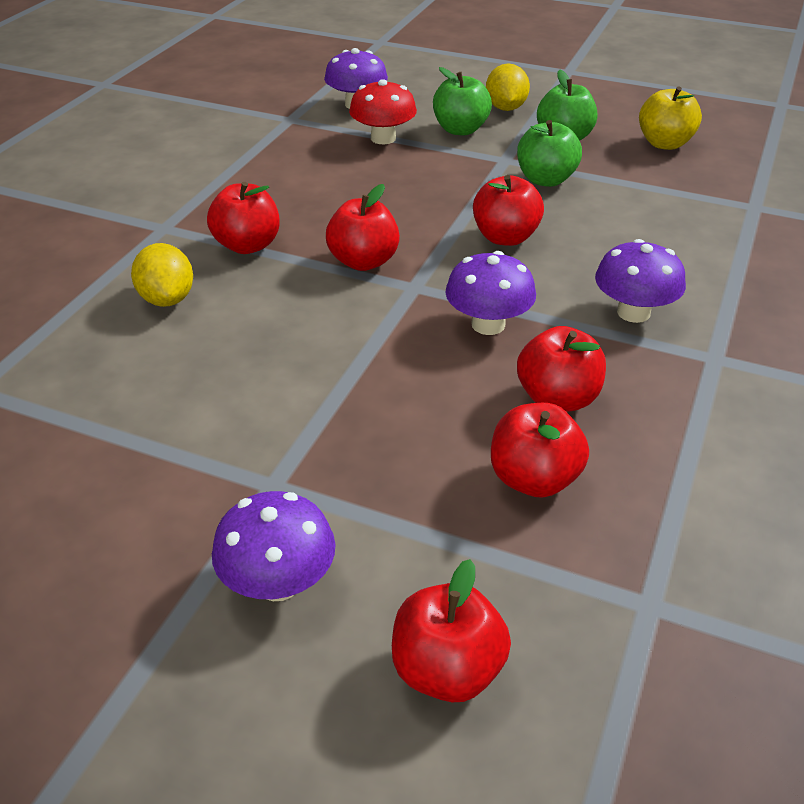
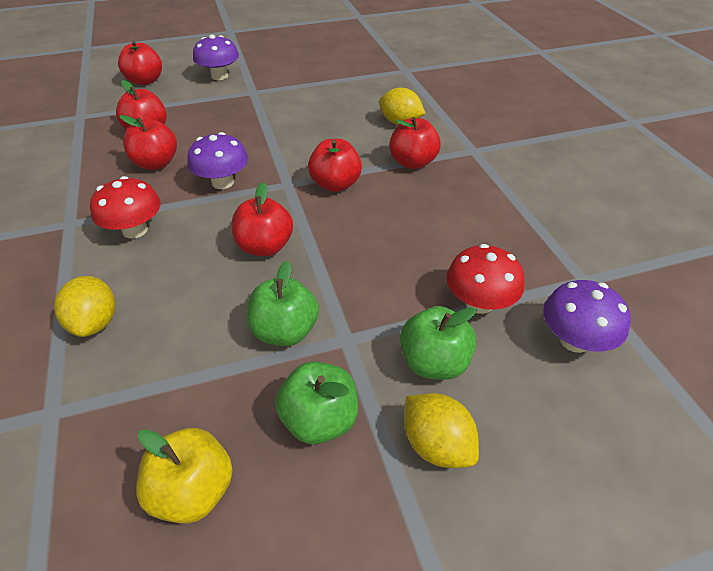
camera: 140 degrees right, 5 degrees up
purple mushroom [595,239,686,323] -> red mushroom [90,176,161,239]
none -> yellow lemon [54,276,115,337]

